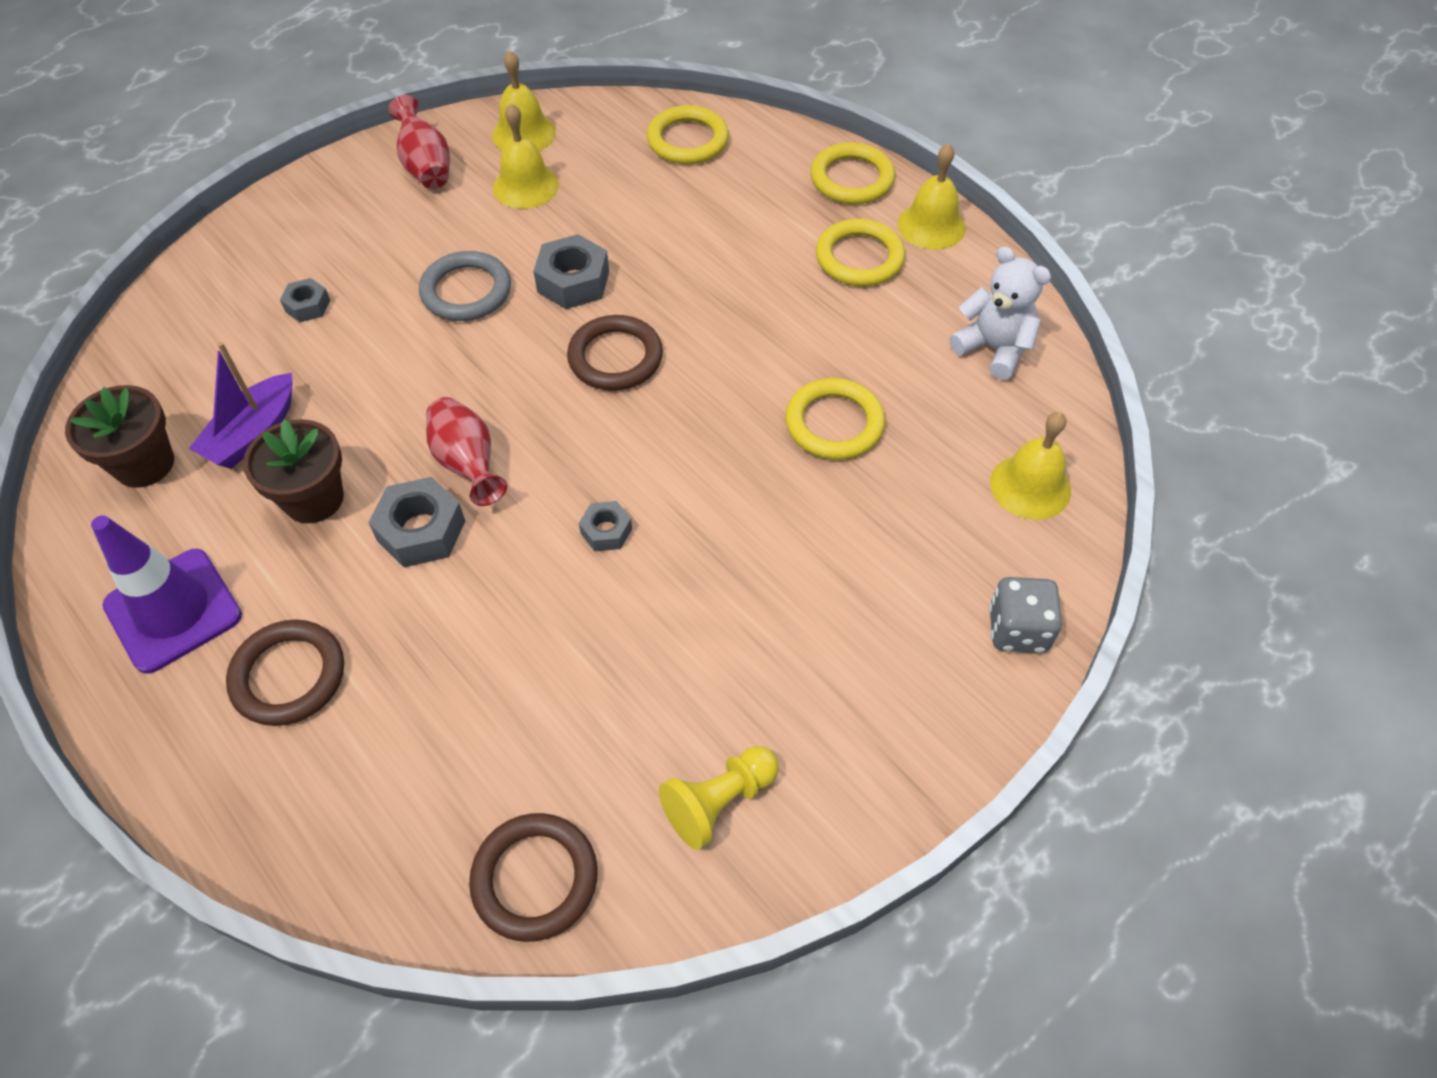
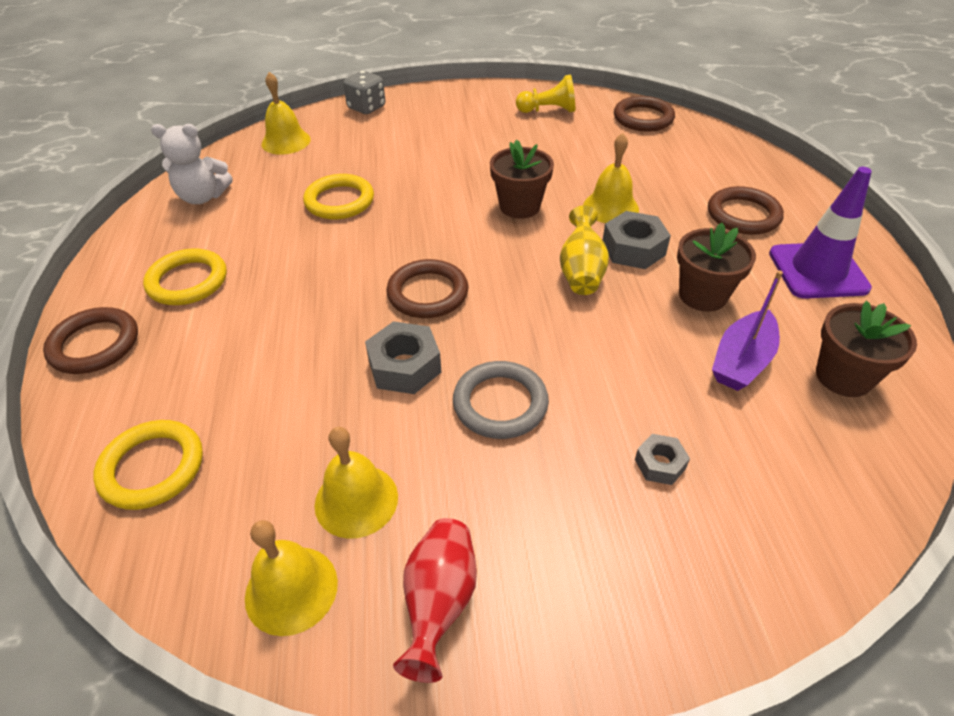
camera: 145 degrees left, 10 degrees down
purple boat [189,342,293,469] -> purple boat turned 150 degrees clockwise [712,271,783,391]
red vase [426,397,507,506] -> yellow vase [560,205,609,295]
grey nut [579,501,632,551] -> brown flower pot [490,139,554,219]
yellow ring [811,142,895,204] -> brown ring [43,307,138,374]
yellow bell [898,143,966,250] -> yellow bell moved to [583,133,639,223]
white teddy bear [949,246,1051,380] -> white teddy bear turned 75 degrees counterclockwise [151,124,233,204]

